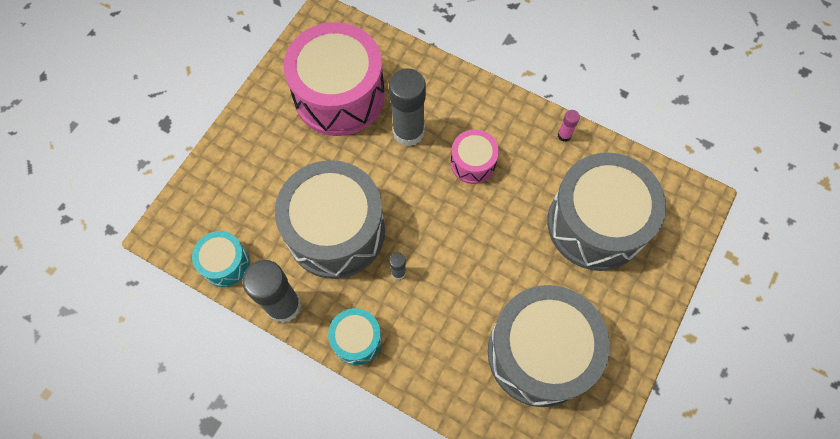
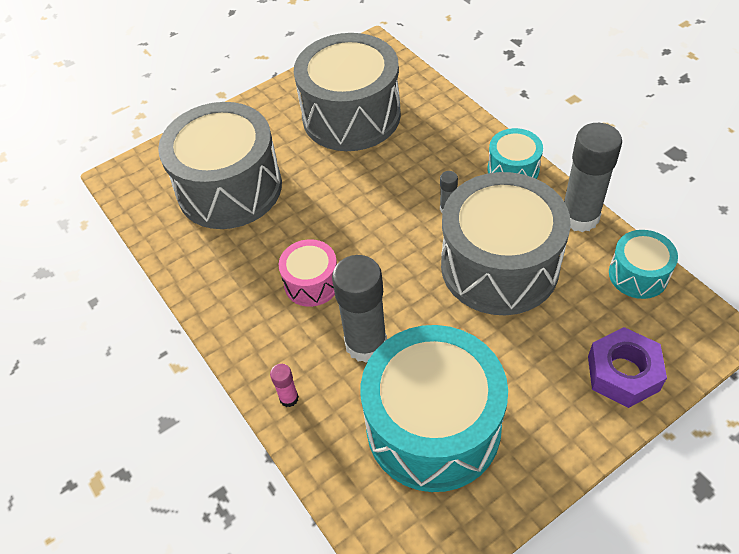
camera: 150 degrees left, 15 degrees down
pink drum [284,22,385,136] -> turquoise drum [361,325,508,492]
pink glue stick [558,110,580,142] -> pink glue stick moved to [270,364,299,407]
none -> purple nut [588,327,667,408]

